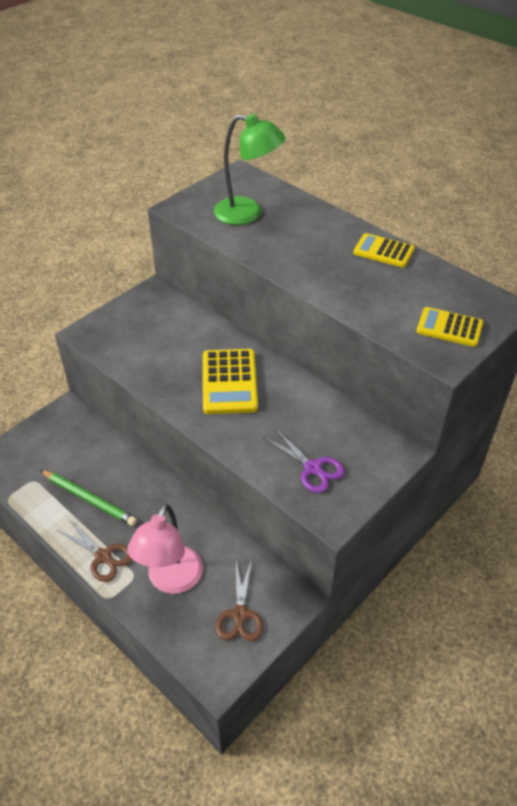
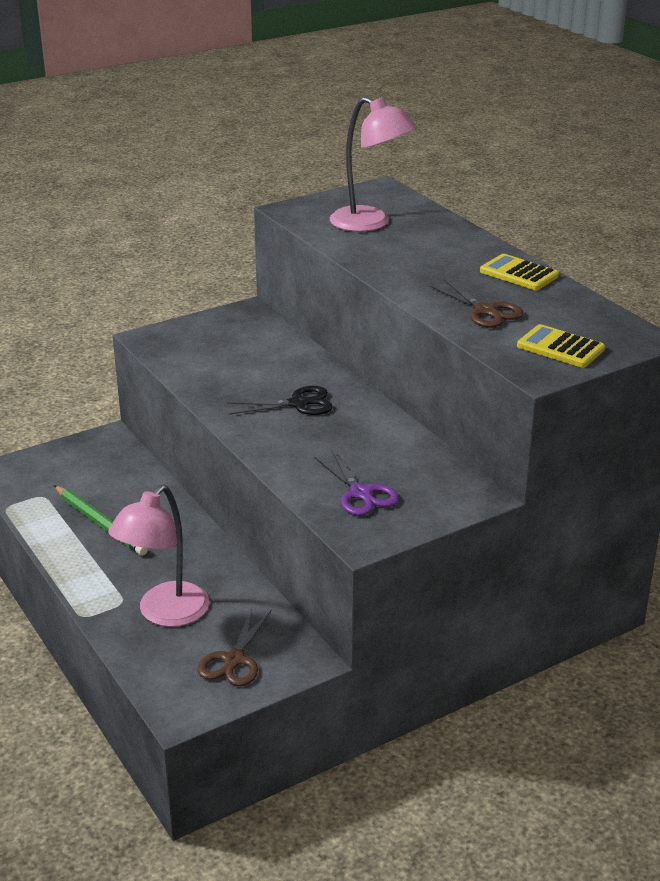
camera: 15 degrees right, 15 degrees down
brown scissors [57,520,132,582] -> brown scissors moved to [429,279,524,328]
yellow calculator [203,349,258,414] -> black scissors [226,386,333,415]
green lamp [214,114,285,225] -> pink lamp [330,97,416,232]

